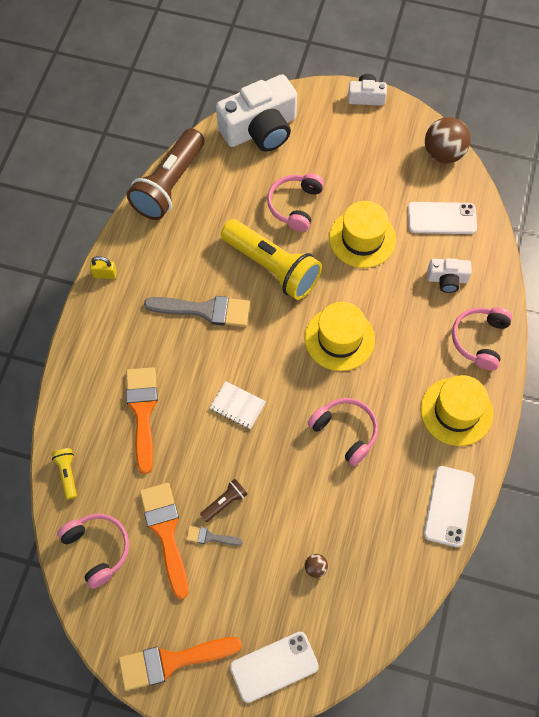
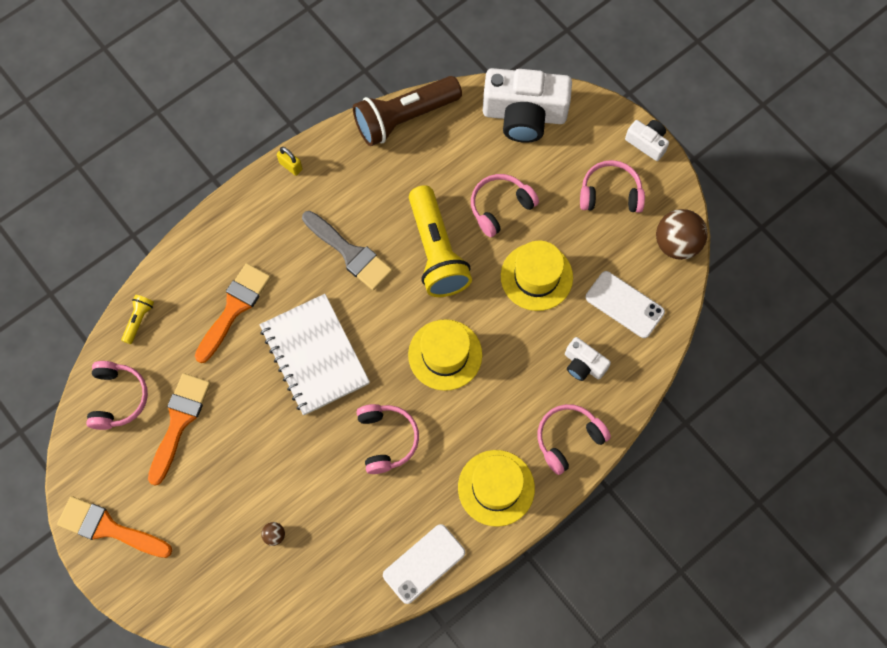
camera: 35 degrees right, 5 degrees up
grey brush [186,526,243,546] -> none
brown flashlight [200,479,248,522] -> none
white notebook [210,381,266,429] -> white notebook [259,294,370,415], size x2.18
white phone [230,632,319,703] -> none
none -> pink headphones [580,160,645,213]

